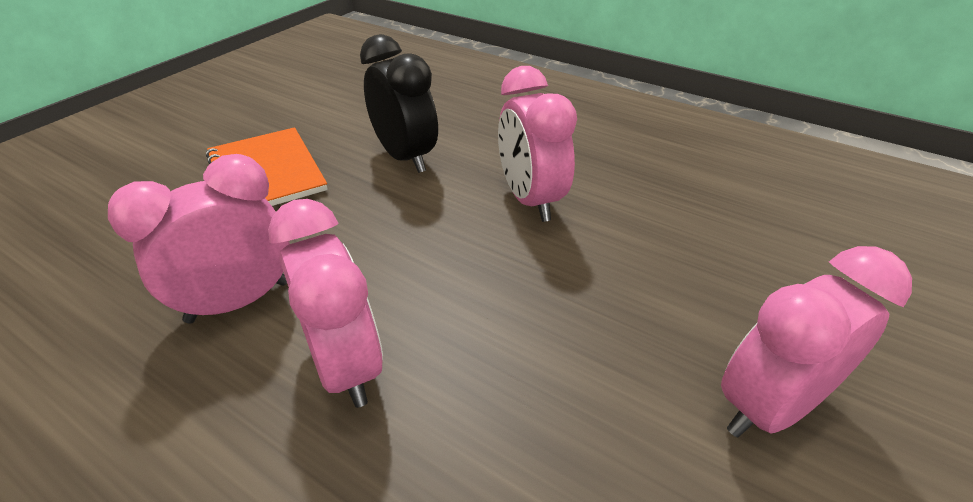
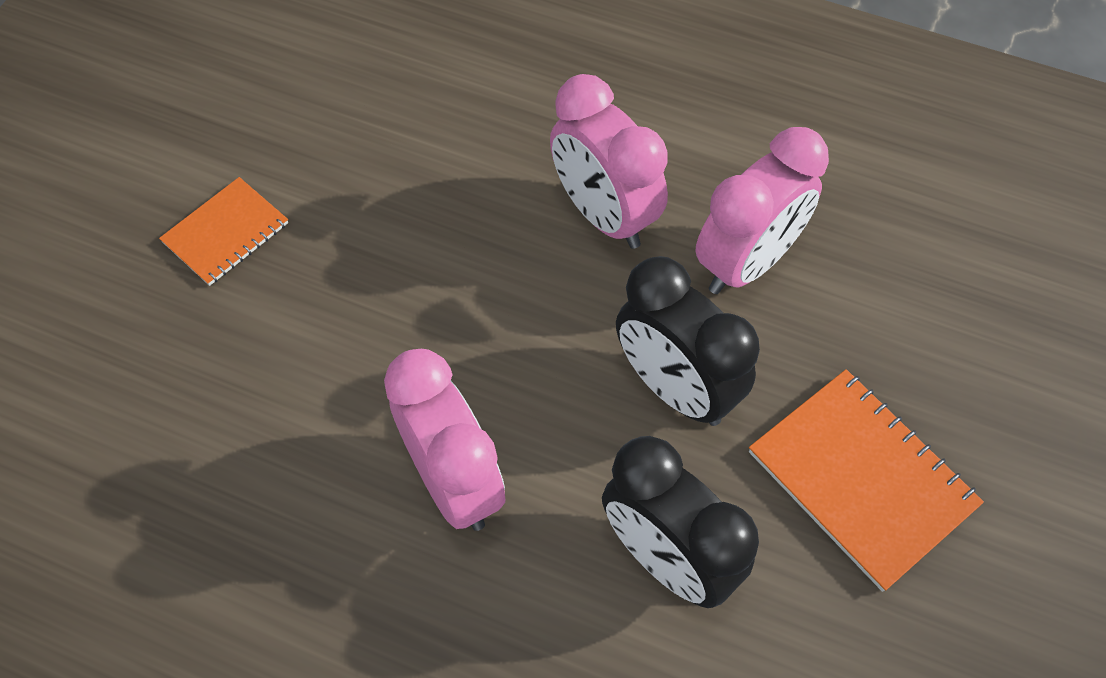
camera: 170 degrees right, 20 degrees up
pink clock [721,246,912,438] -> orange notebook [159,177,288,286]
none -> black clock [616,256,760,426]

